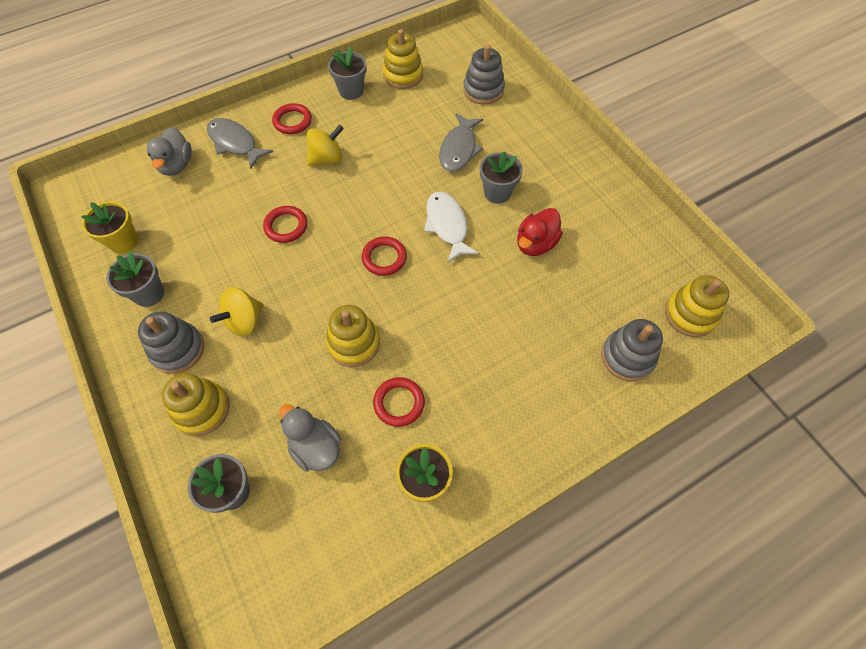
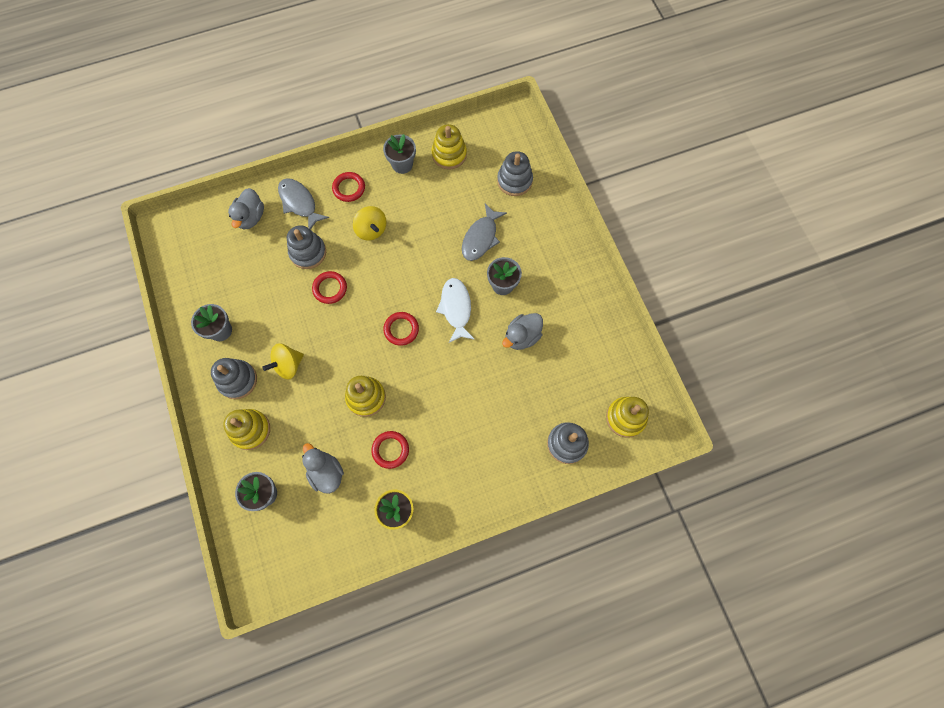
camera: 10 degrees right, 10 degrees up
yellow flower pot [81,201,138,254] -> none
yellow spinning top [307,125,344,166] -> yellow spinning top turned 75 degrees clockwise [353,206,386,240]
red duck [517,208,563,256] -> grey duck [502,313,543,350]
none -> grey stacking toy [287,225,326,269]

